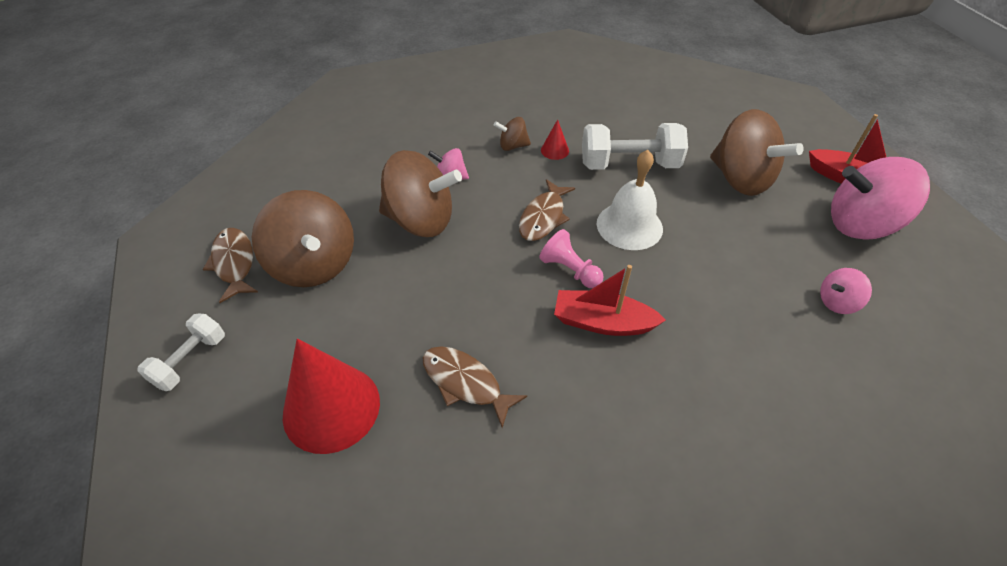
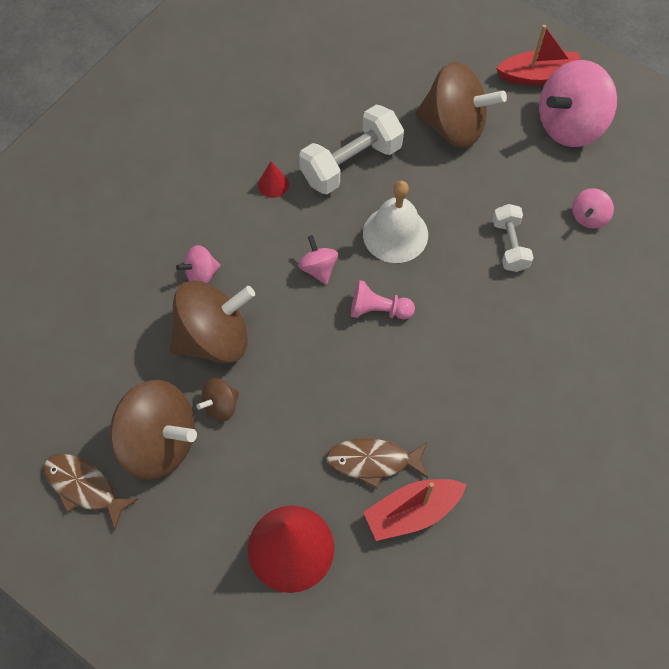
camera: 35 degrees left, 15 degrees up
white dumbbell [137,314,225,391] -> white dumbbell moved to [493,204,533,272]
brown spinning top [494,117,531,151] -> brown spinning top moved to [196,378,239,422]
brown fish [519,179,575,241] -> pink spinning top [298,235,338,285]
red boat [554,265,666,336] -> red boat moved to [363,479,467,541]

